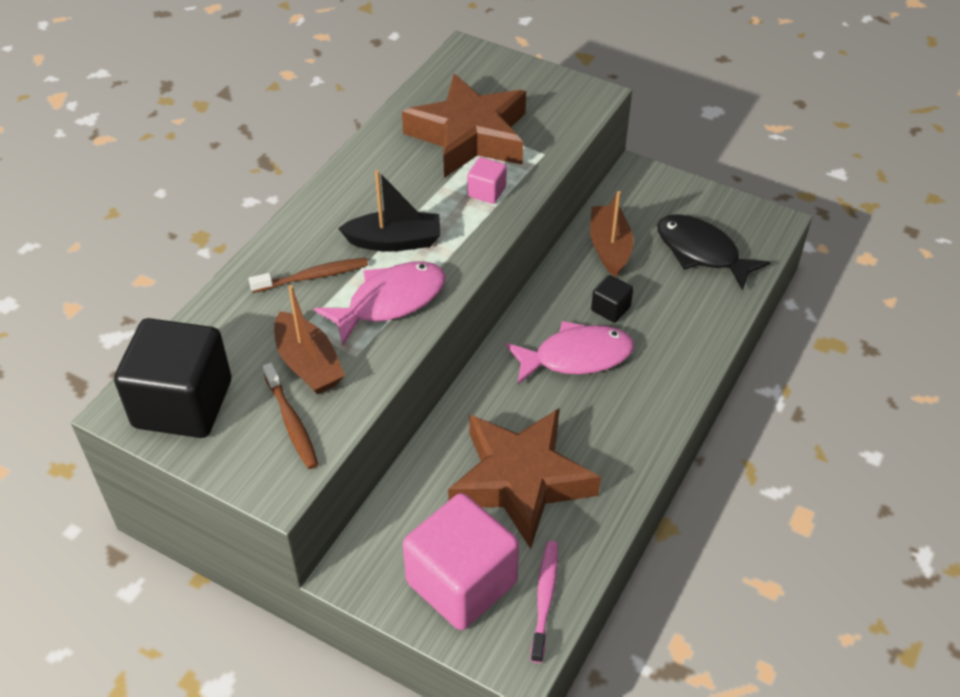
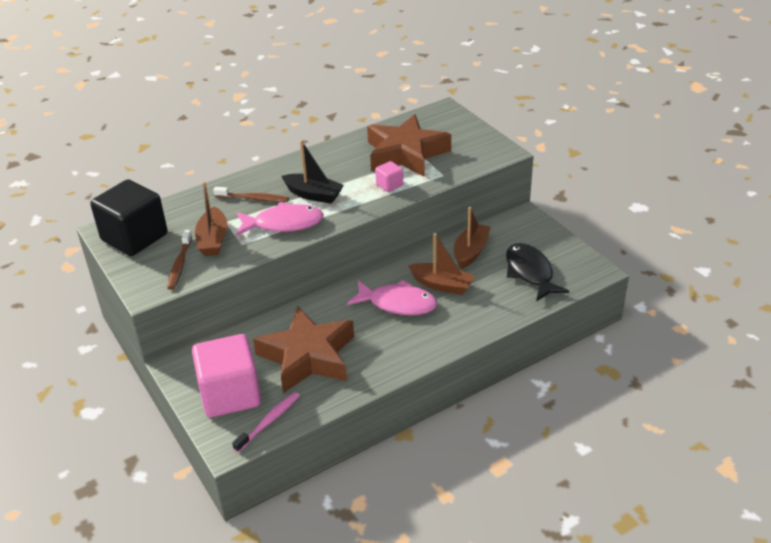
camera: 30 degrees right, 10 degrees down
black cube [591,275,633,323] -> brown boat [409,233,475,295]

